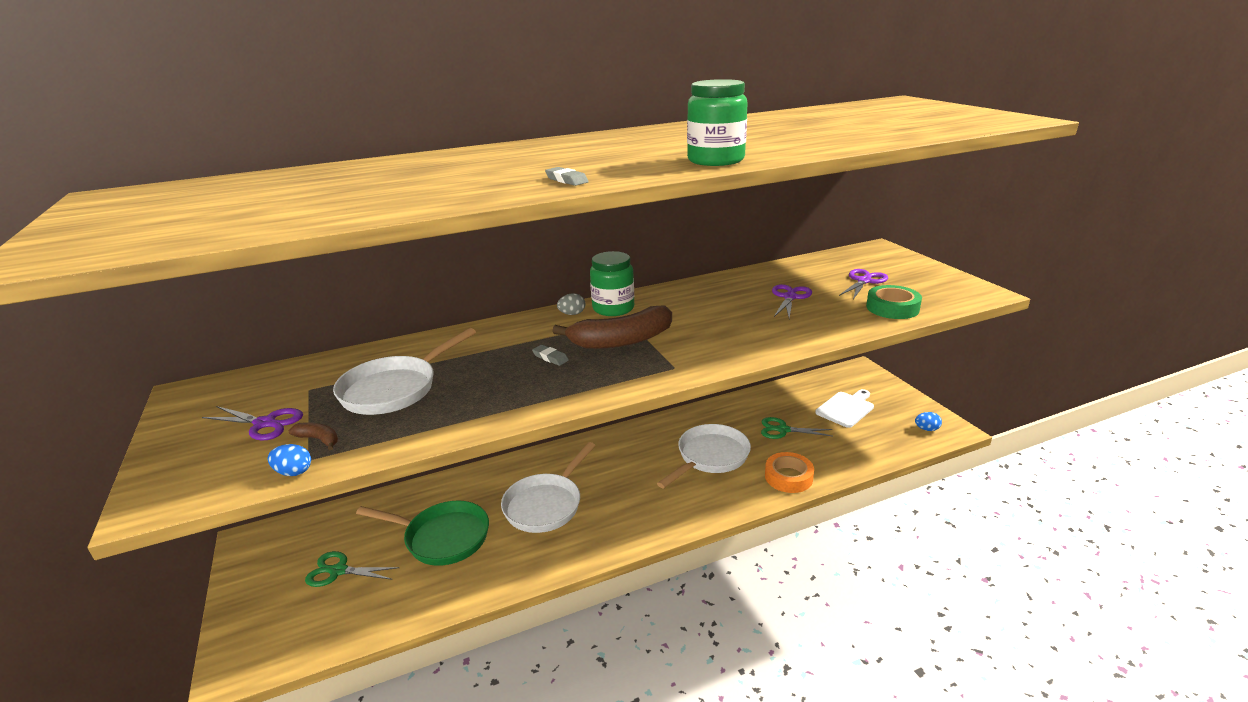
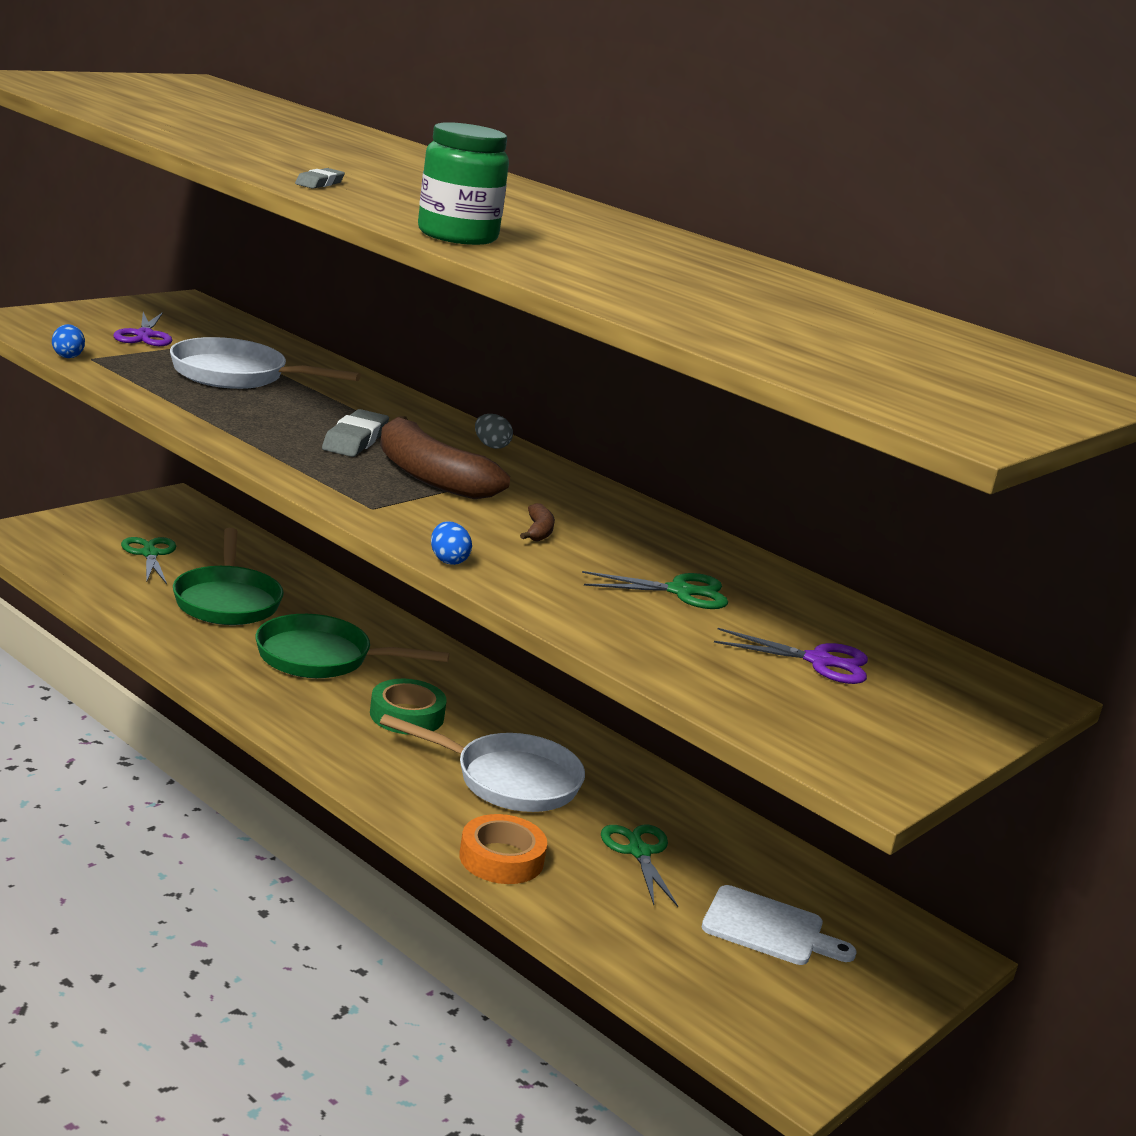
camera: 60 degrees right, 5 degrees down
brown banana [289,422,338,450] -> brown banana moved to [520,503,555,541]
white pan [501,442,596,533] -> green pan [256,614,450,678]
grey eraser [532,345,569,366] -> grey eraser [322,409,389,457], size x1.78
green jar [590,251,634,316] -> none
purple scissors [772,284,812,318] -> green scissors [582,571,728,609]
green tape [866,285,922,319] -> green tape moved to [370,679,447,735]
blue egg [915,412,942,431] -> blue egg moved to [431,521,472,565]

